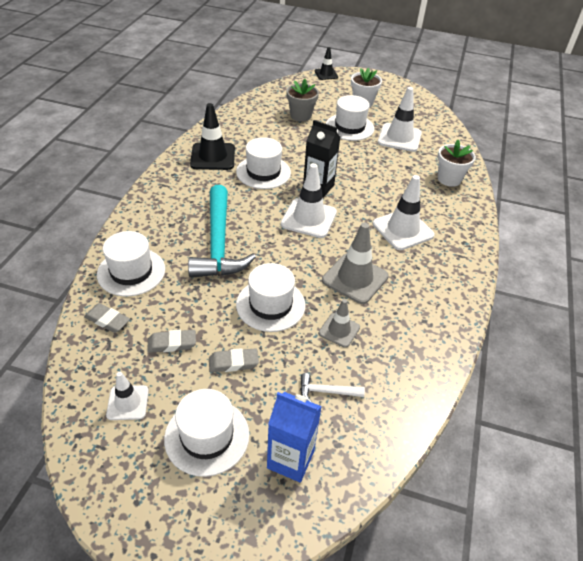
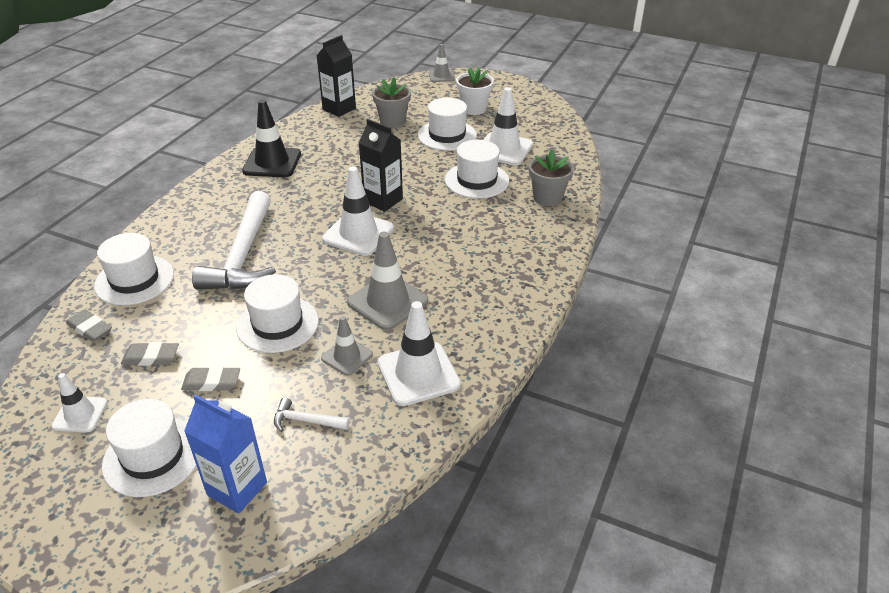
camera: 10 degrees right, 5 degrees down
turquoise hammer [188,185,256,278] -> white hammer [192,191,276,290]
white hat [236,137,291,189] -> white hat moved to [445,140,509,199]
black traffic cone [315,47,338,80] -> grey traffic cone [428,44,455,82]
white traffic cone [373,175,435,250] -> white traffic cone moved to [377,301,461,406]
white flower pot [438,140,476,187] -> grey flower pot [529,149,574,206]
none -> black carton [317,35,356,117]

